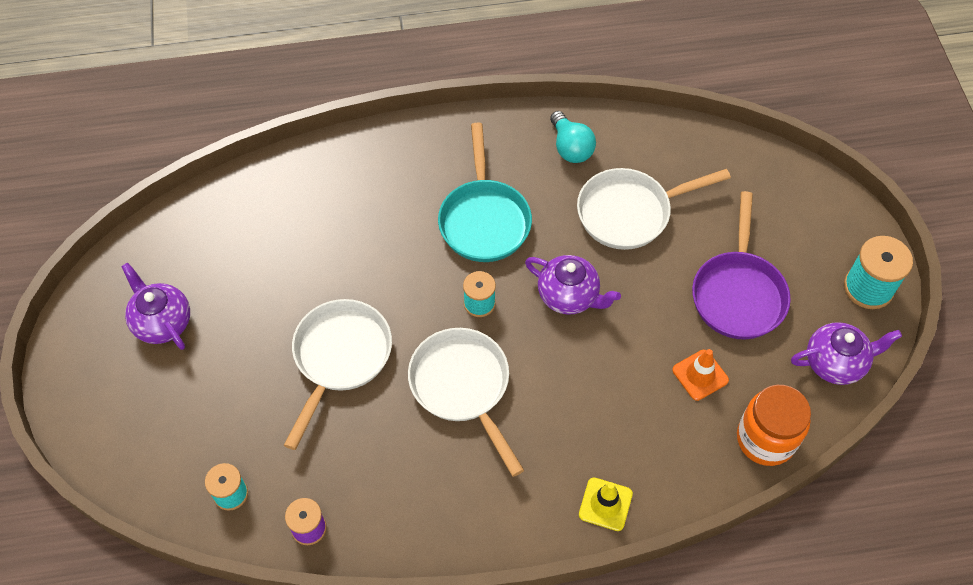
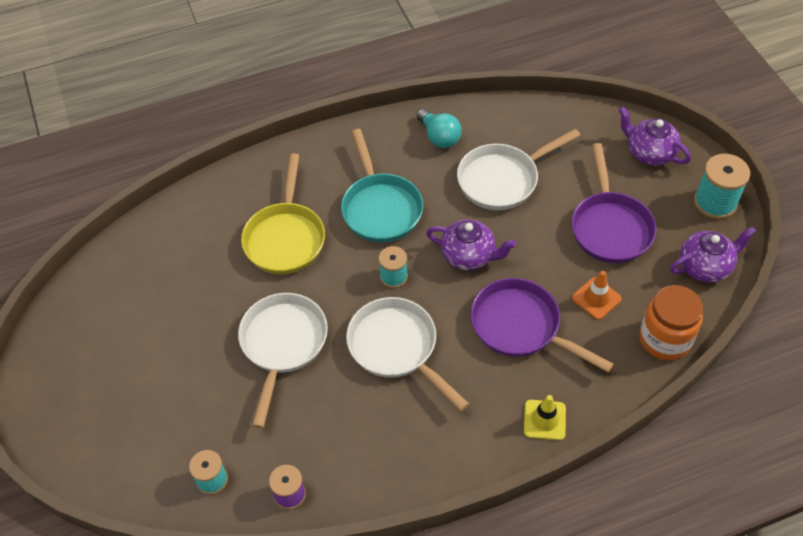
camera: 10 degrees left, 5 degrees down
purple teapot [121,263,190,350] -> purple teapot moved to [618,107,691,166]
none -> yellow pan [241,154,325,274]
none -> purple pan [471,278,614,372]

